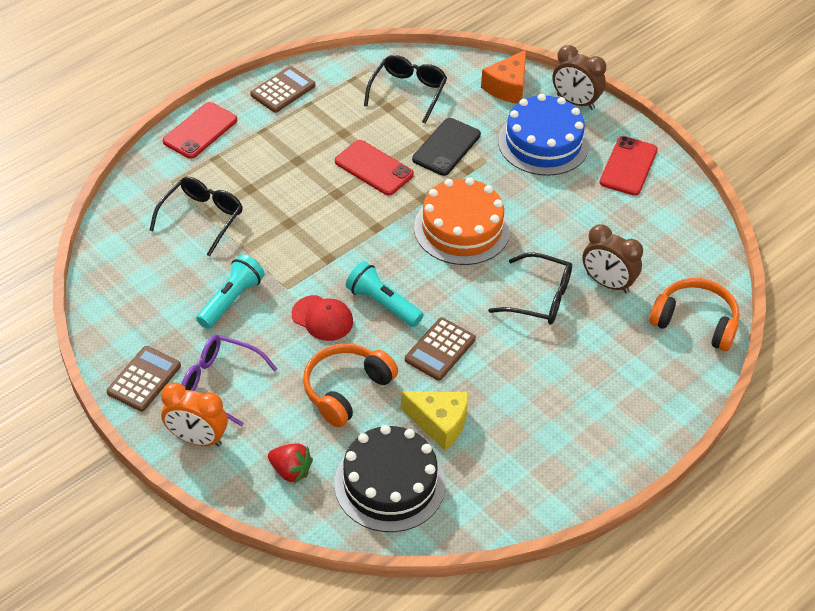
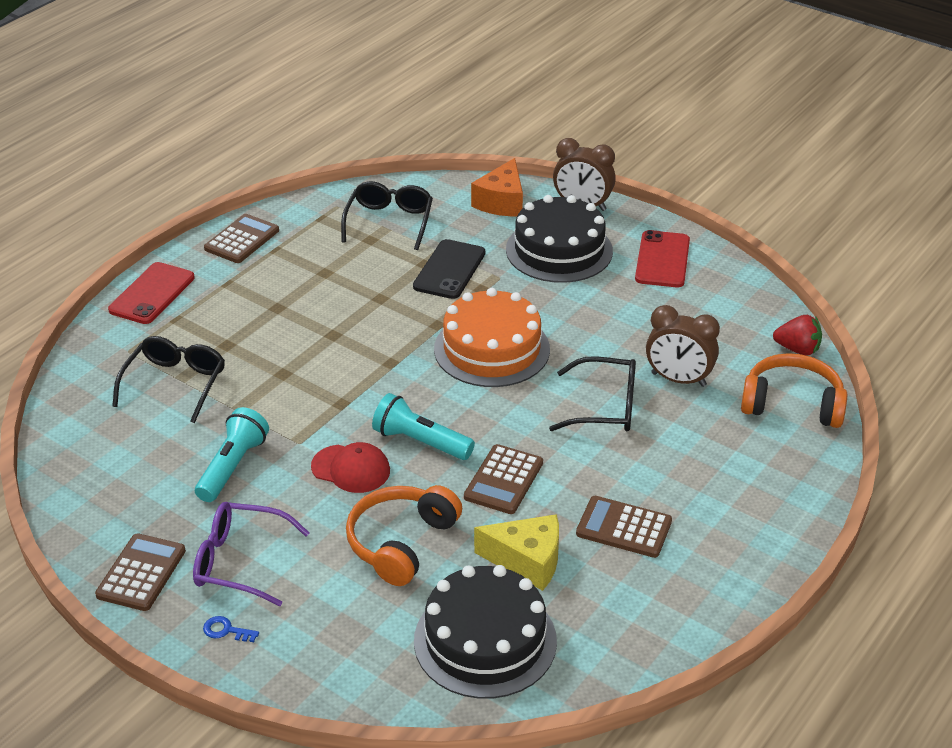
camera: 10 degrees left, 10 degrees down
orange clock [161,382,228,447] -> blue key [203,616,259,642]
red strawberry [268,443,313,483] -> red strawberry moved to [773,315,822,356]
red phone [335,140,414,195] -> none
blue cake [498,94,589,176] -> black cake [506,195,613,283]
none -> brown calculator [576,496,672,558]

